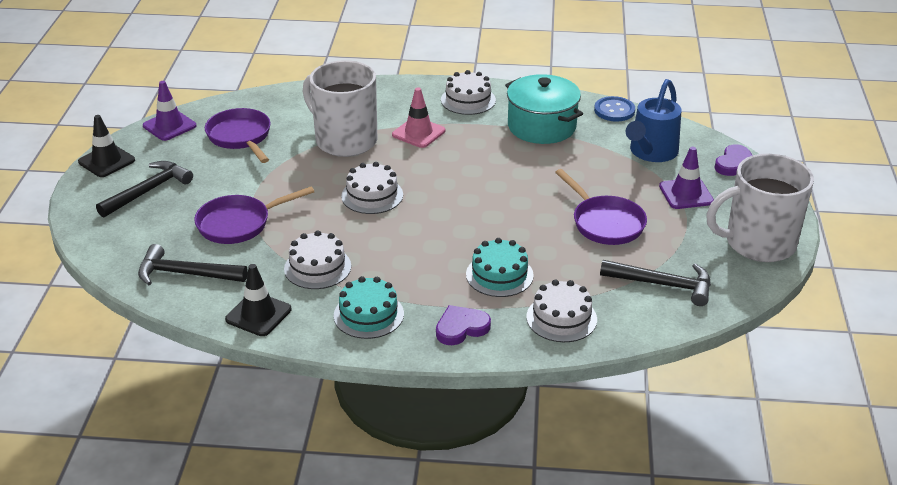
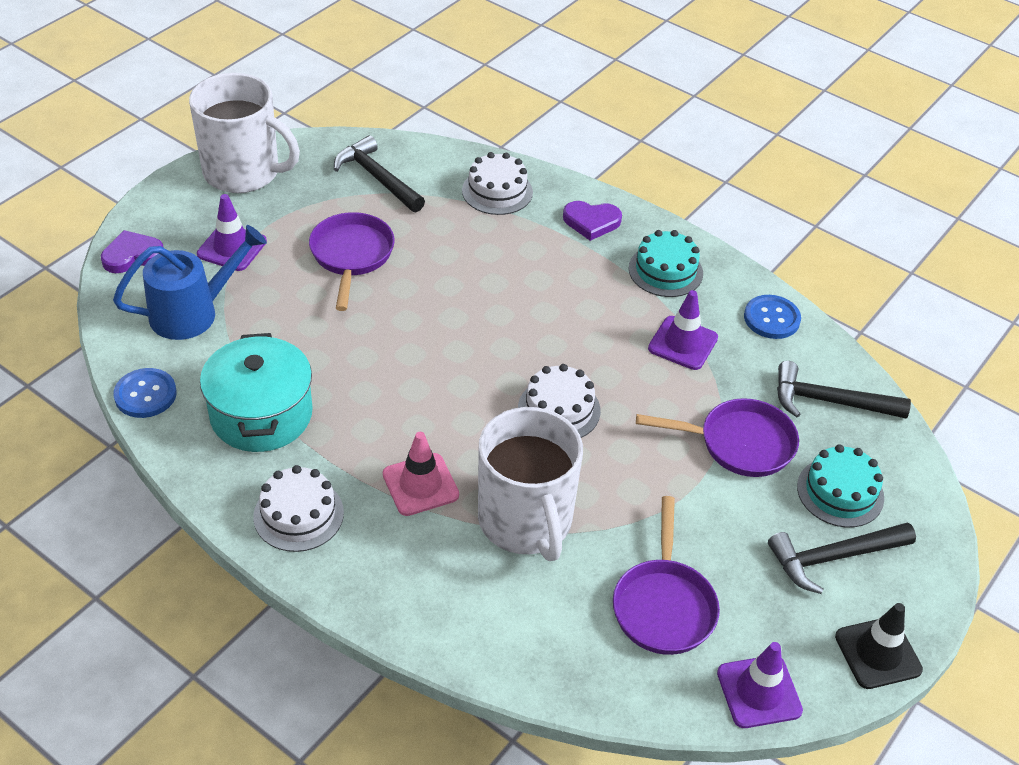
camera: 150 degrees left, 10 degrees up
black hammer [138,244,248,285] -> black hammer turned 150 degrees clockwise [777,361,911,419]
black traffic cone [225,264,292,336] -> blue button [744,295,801,339]
white cake [284,231,351,289] -> purple traffic cone [648,290,718,370]
turquoise cake [466,238,534,297] -> turquoise cake moved to [797,444,884,527]

